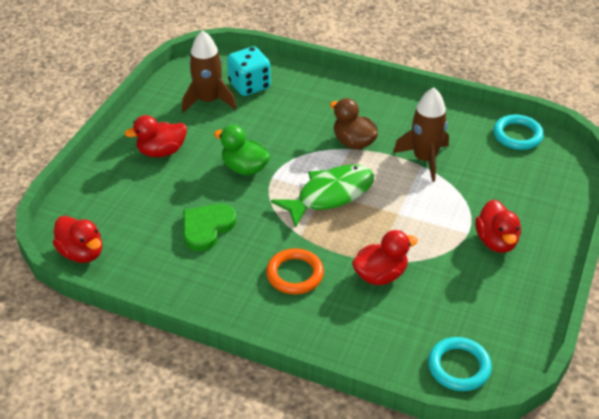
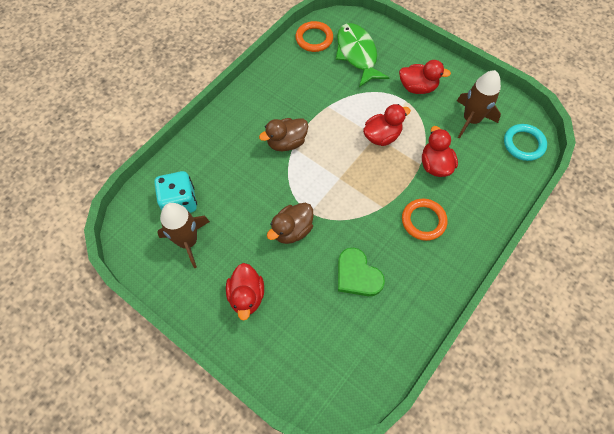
camera: 75 degrees left, 20 degrees up
red duck [53,216,102,263] -> red duck moved to [363,104,411,146]
green duck [214,125,270,175] -> brown duck [267,203,314,244]
green fish [271,164,374,228] -> green fish moved to [336,23,389,87]
brown rocket [393,87,449,182] -> brown rocket moved to [457,70,501,139]
turquoise ring [493,114,544,150] -> orange ring [295,21,333,52]

